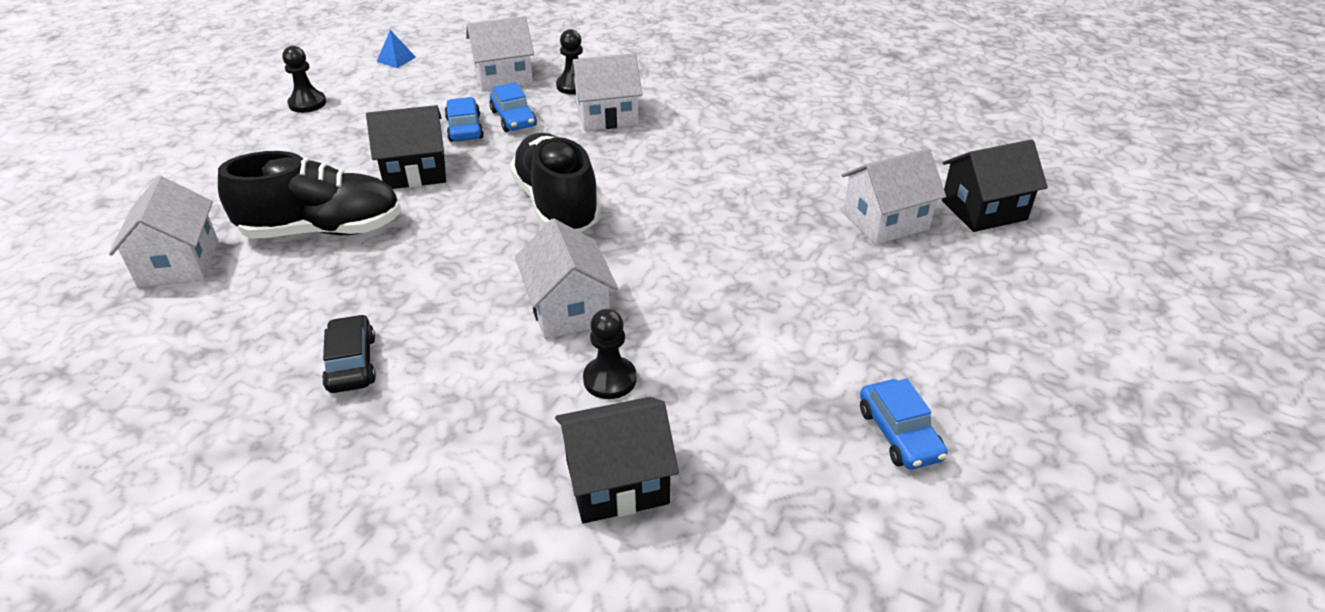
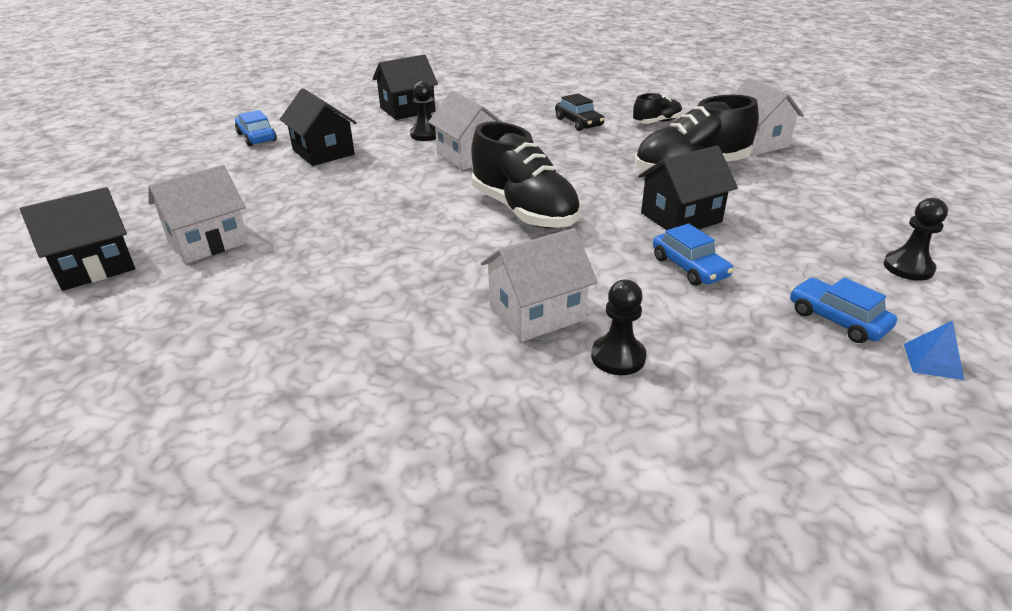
camera: 165 degrees right, 5 degrees down
white house [466,16,534,91] -> none
blue car [489,82,537,132] -> blue car moved to [790,277,897,343]
none -> black house [280,88,357,166]
none -> black shoe [633,93,682,124]

